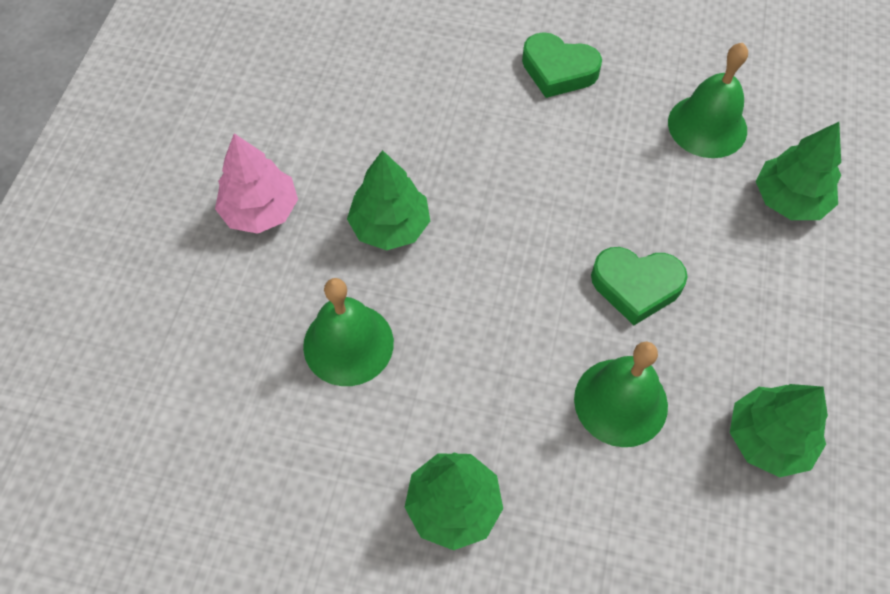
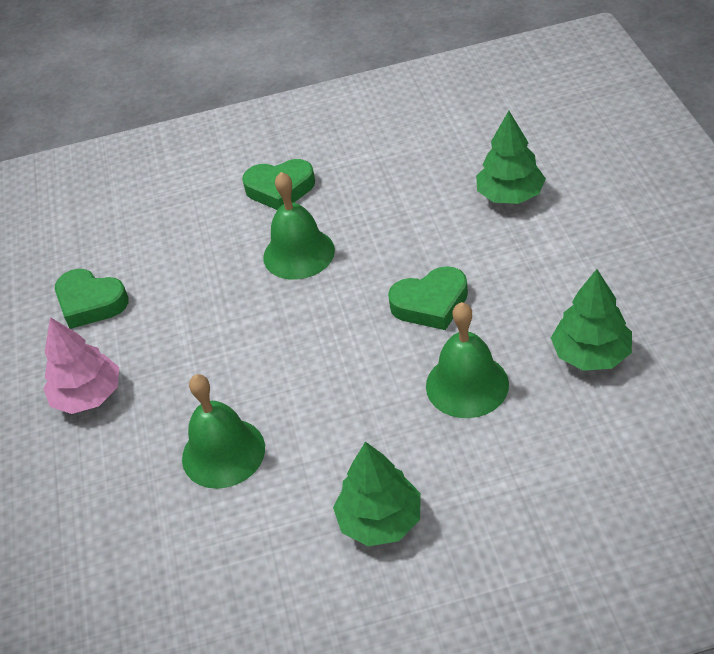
camera: 20 degrees left, 15 degrees down
green tree [347,150,430,250] -> none
green bell [668,43,748,158] -> green bell moved to [263,172,335,280]
none -> green heart [55,269,129,329]

